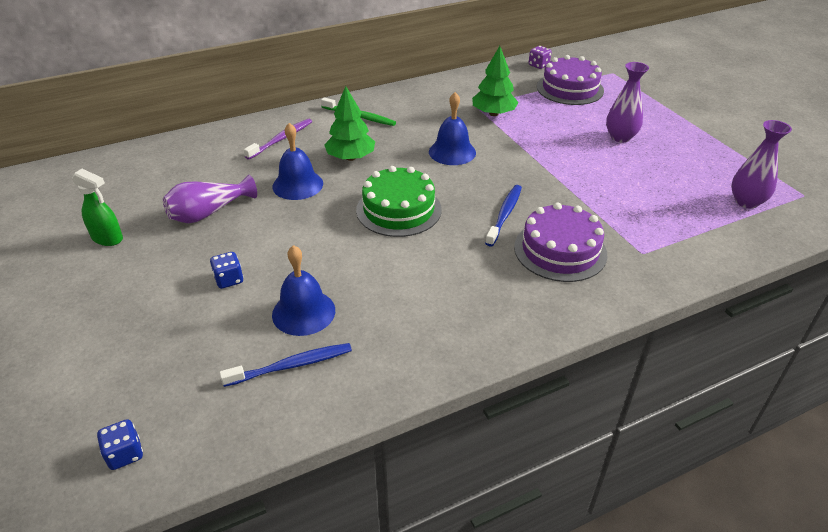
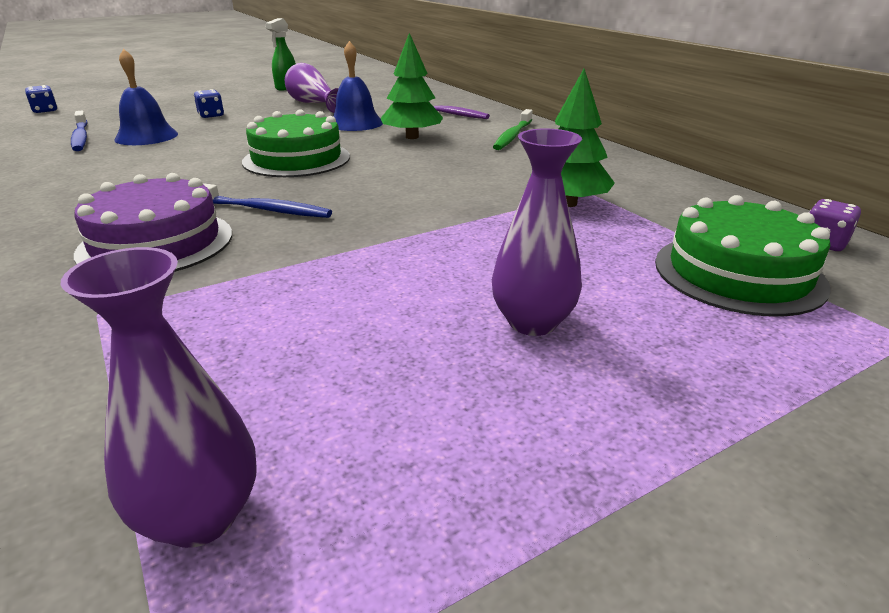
camera: 85 degrees right, 10 degrees down
blue bell [429,92,476,165] -> none
purple cake [537,55,604,105] -> green cake [655,195,831,317]

